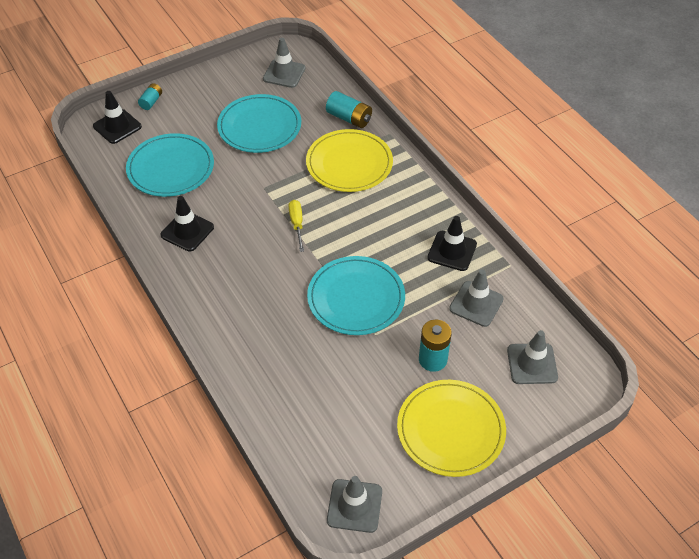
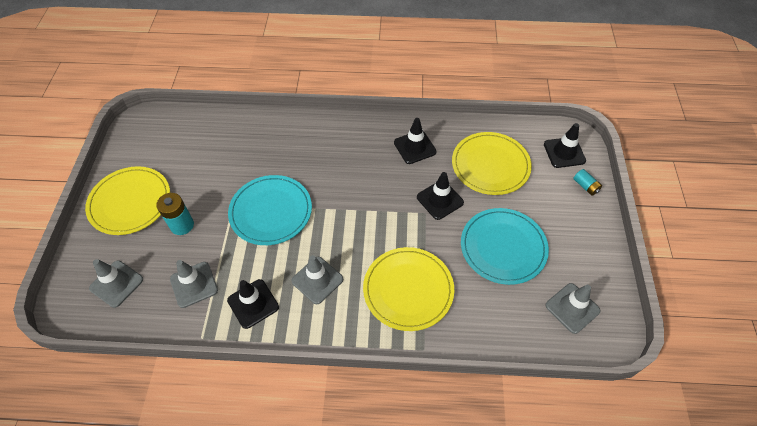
camera: 125 degrees right, 5 degrees up
turquoise plate [126,133,214,197] -> yellow plate [452,132,532,195]
yellow screwdriver [289,200,304,252] -> none
turquoise battery [326,91,372,128] -> none
grey traffic cone [327,476,382,533] -> grey traffic cone moved to [291,255,343,304]
none -> black traffic cone [417,172,464,220]

